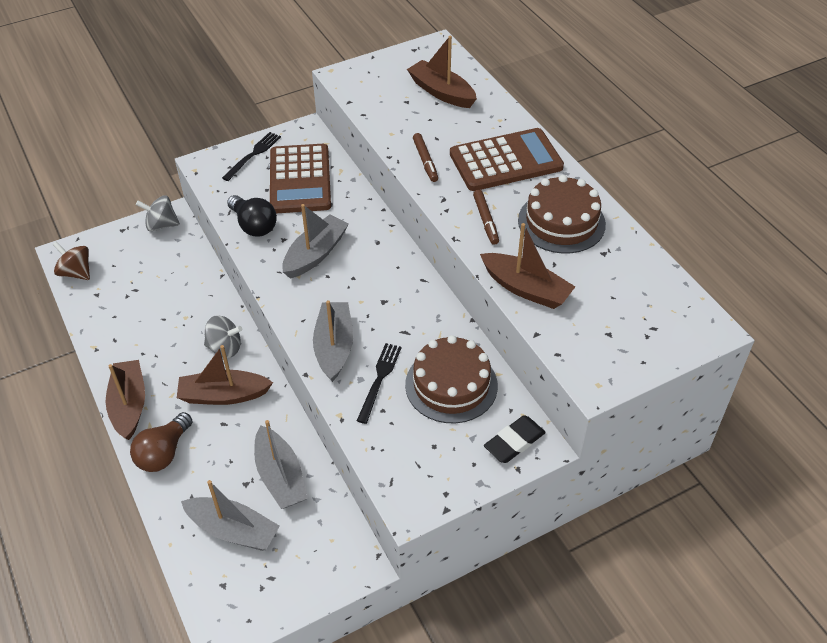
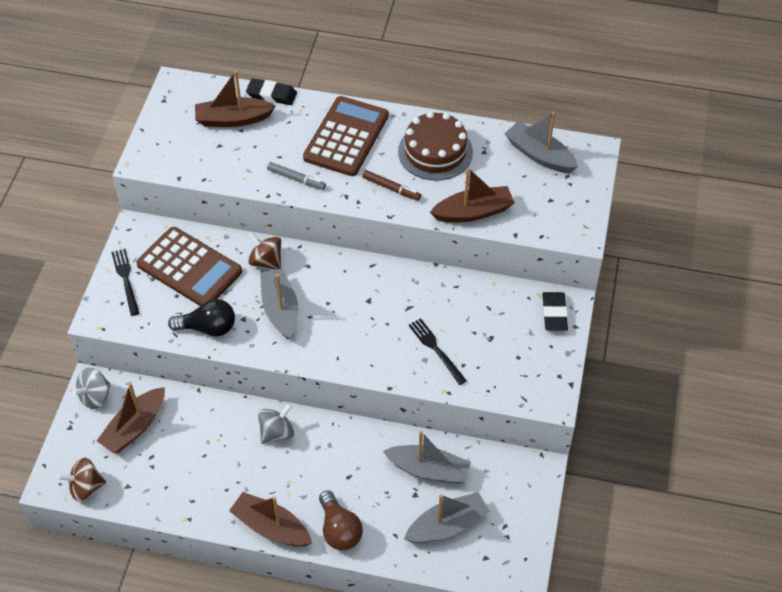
camera: 50 degrees left, 5 degrees up
brown boat [177,345,273,405] -> brown boat moved to [97,383,165,453]
grey boat [313,300,353,382] -> grey boat moved to [505,112,578,173]
brown cake [405,335,498,423] -> none
brown marker [413,133,438,182] -> grey marker [267,162,326,190]
none -> black eraser [246,78,297,105]
none -> brown spinning top [248,232,281,270]

